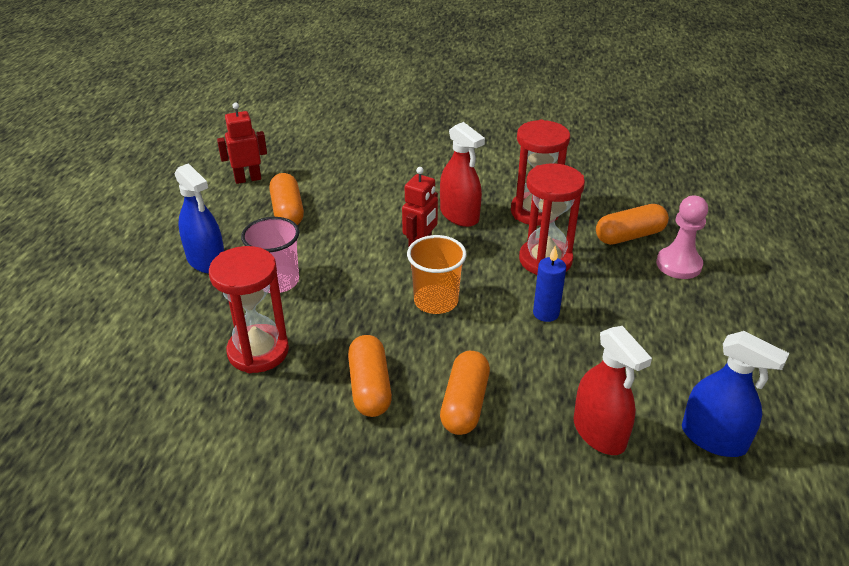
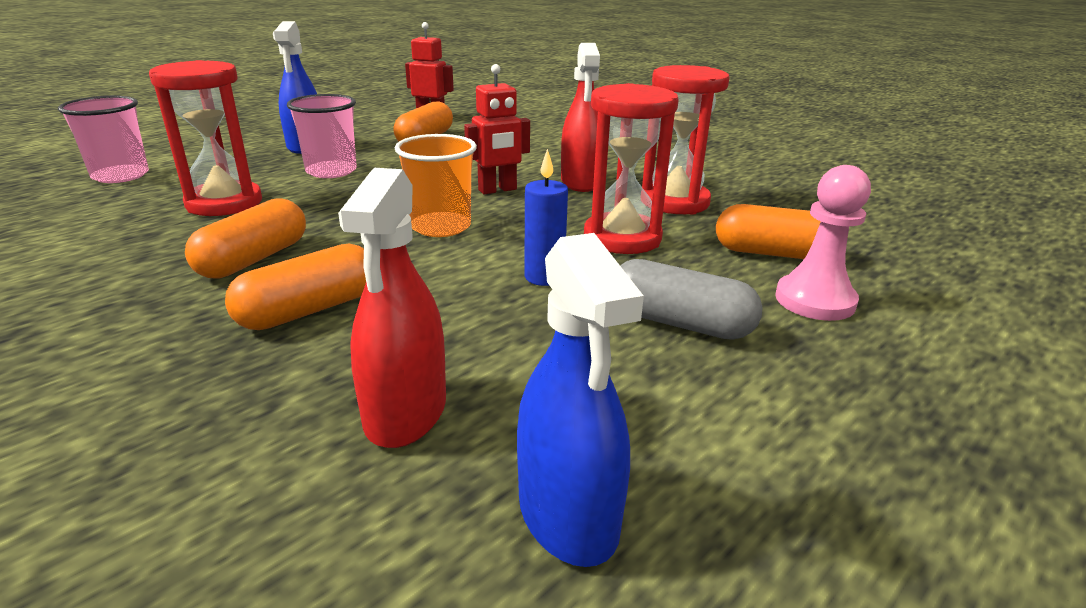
camera: 35 degrees right, 10 degrees down
none -> pink cup [58,96,149,183]
none -> grey capsule [620,259,763,340]

